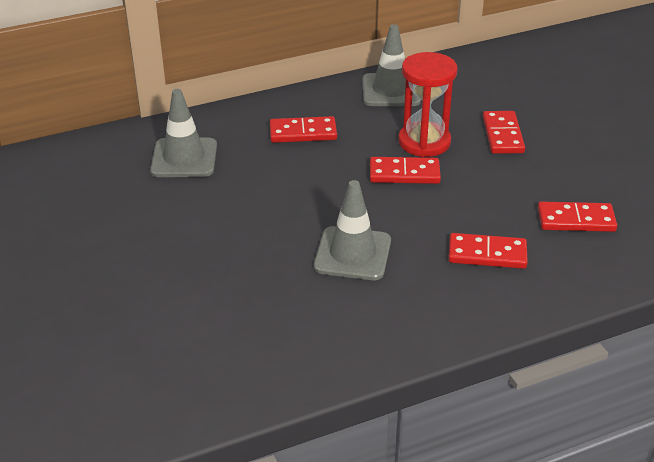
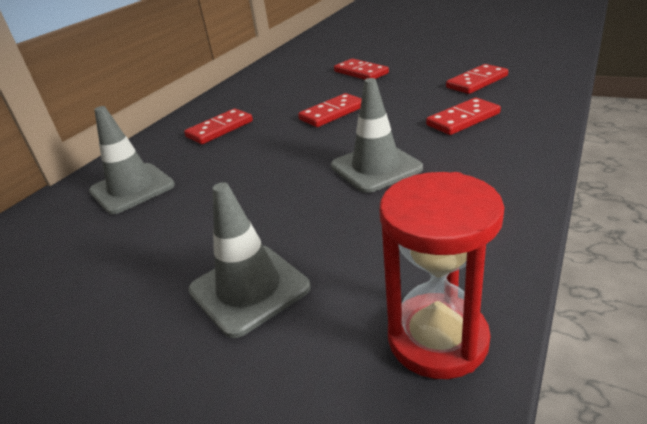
camera: 35 degrees left, 5 degrees down
grey traffic cone [363,24,421,106] -> grey traffic cone moved to [188,182,311,338]
red hourglass [398,52,457,157] -> red hourglass moved to [379,172,505,379]

